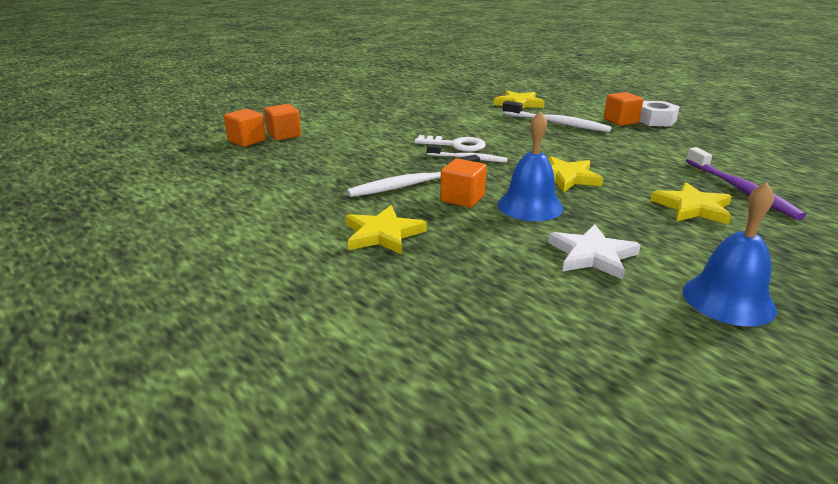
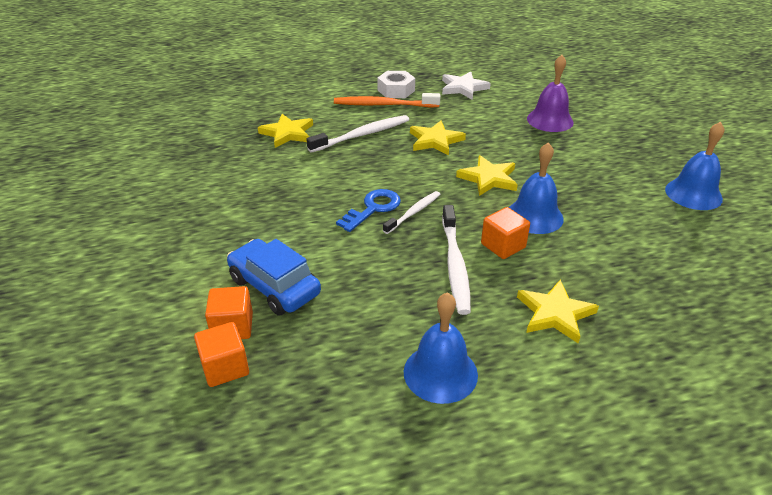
camera: 65 degrees left, 10 degrees up
white key [414,135,486,152] -> blue key [336,189,401,232]
white star [548,224,641,280] -> white star moved to [442,71,491,100]
orange cube [604,92,643,126] -> orange toothbrush [334,93,440,107]
yellow star [650,182,732,225] -> yellow star moved to [410,121,466,156]
purple toothbrush [686,147,806,220] -> purple bell [527,55,574,132]
none -> blue car [227,239,321,316]
none -> blue bell [404,292,478,404]

